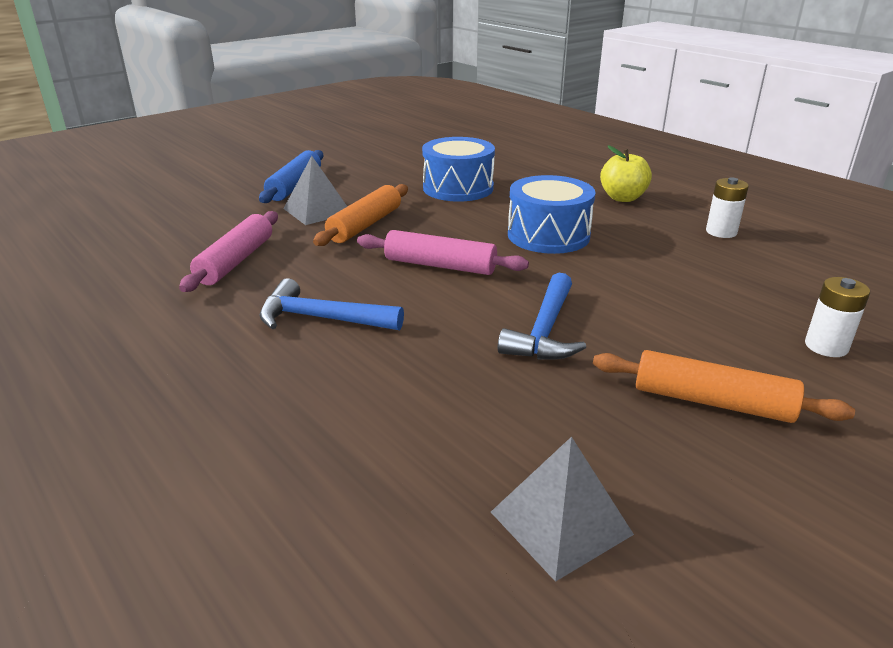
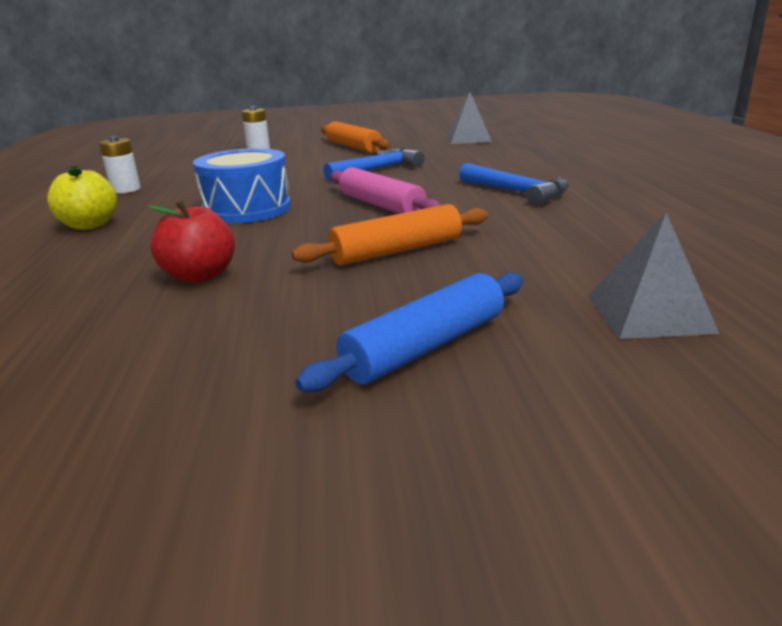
camera: 145 degrees left, 5 degrees down
pink rolling pin [179,211,278,292] -> none
grey pyramid [283,156,347,225] -> grey pyramid moved to [588,213,720,339]
blue drum [422,137,495,202] -> red apple [147,200,235,283]

